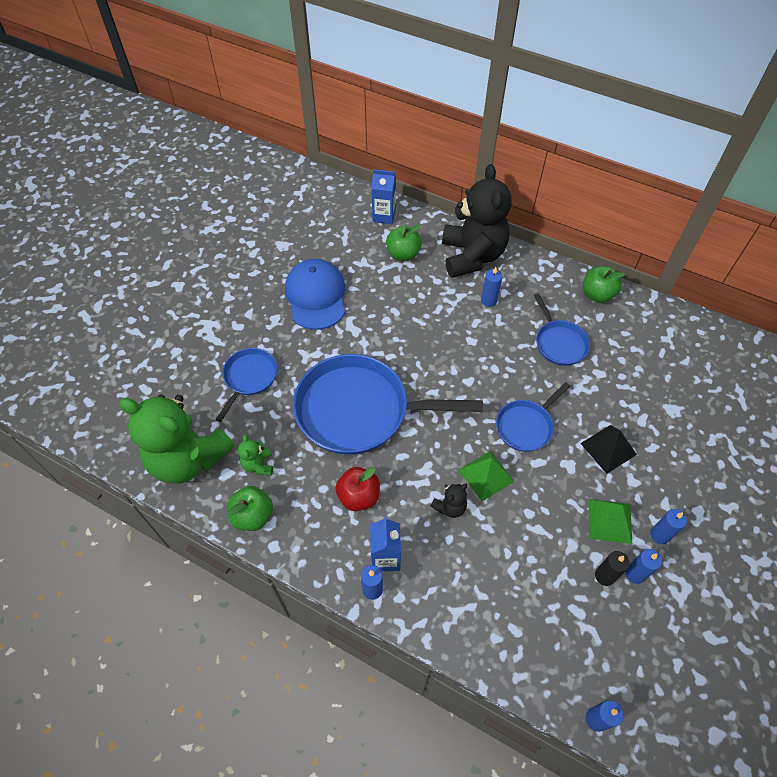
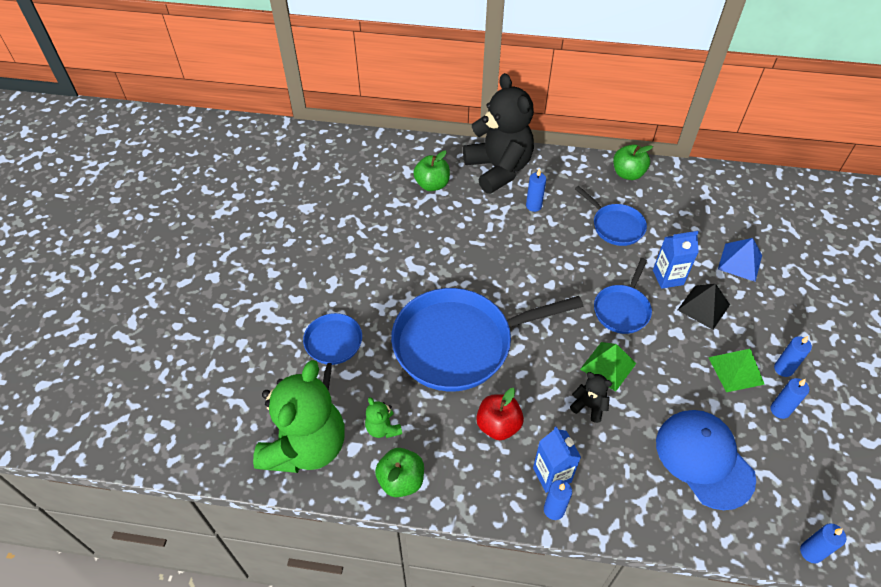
camera: 20 degrees left, 5 degrees down
green teddy bear [119,394,234,484] -> green teddy bear turned 75 degrees counterclockwise [253,360,345,473]
blue cap [285,259,345,330] -> blue cap moved to [656,410,756,510]
blue carton [372,169,396,224] -> blue carton moved to [653,231,699,289]
black teddy bear [430,484,467,518] -> black teddy bear turned 90 degrees counterclockwise [570,372,612,423]
black candle [595,551,630,586] -> none
none -> blue pyramid [718,238,762,282]

